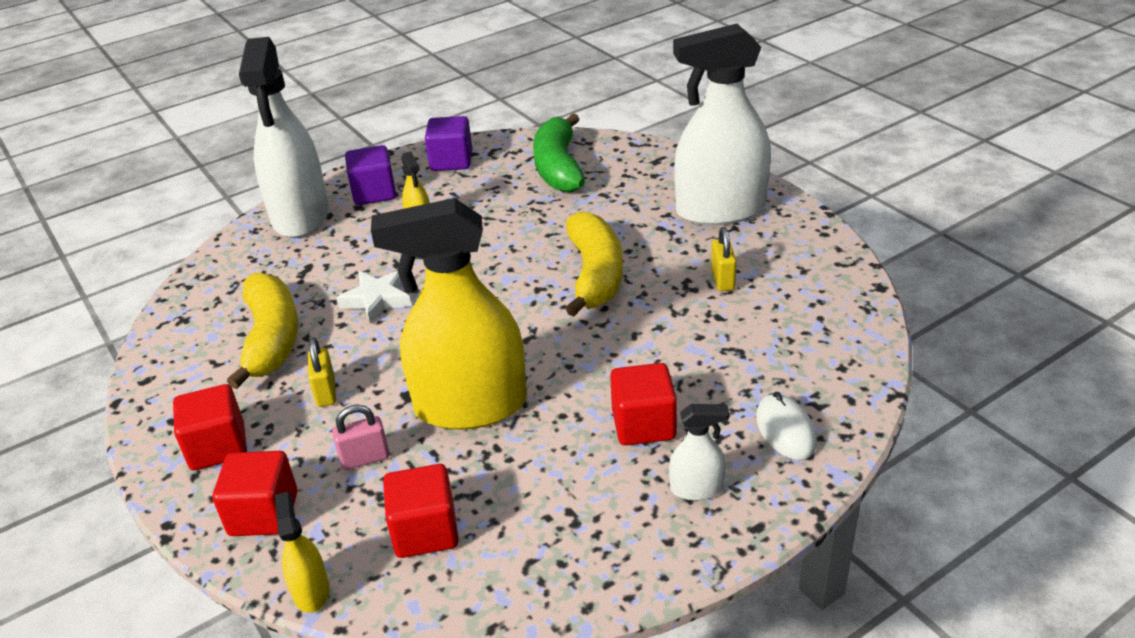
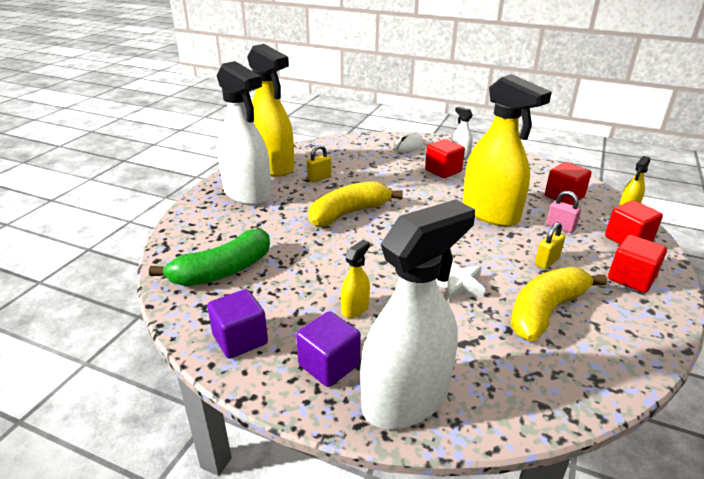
camera: 125 degrees left, 5 degrees down
none -> yellow spray bottle [247,44,294,177]

